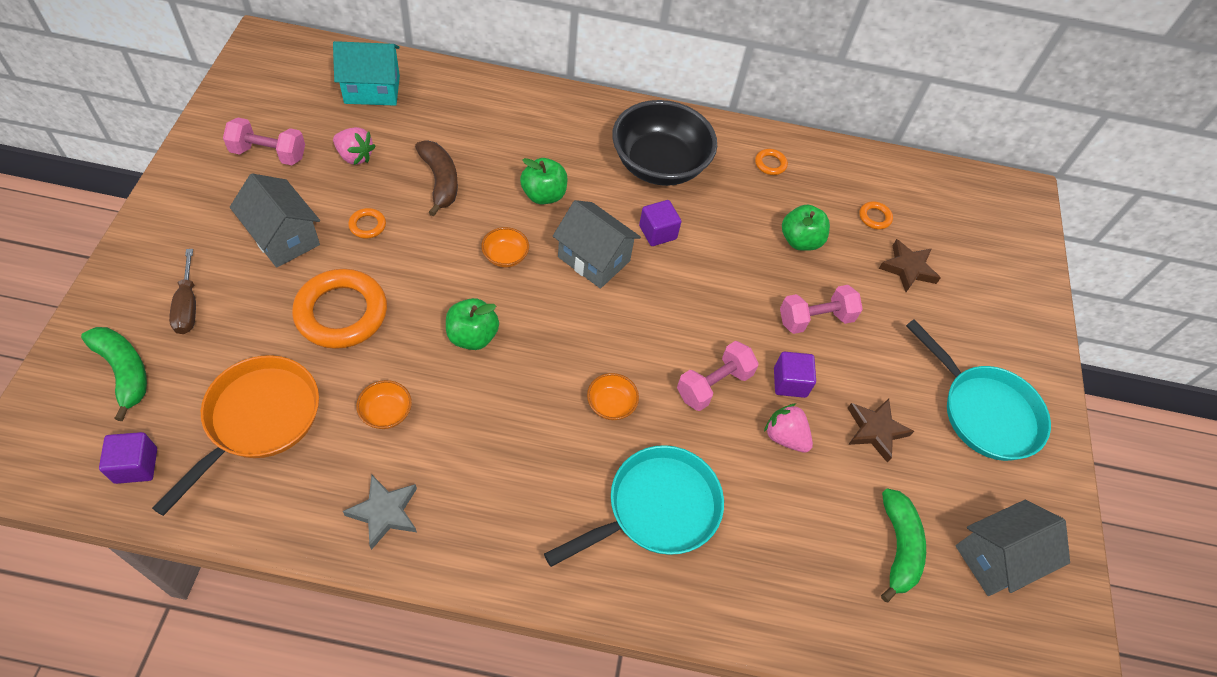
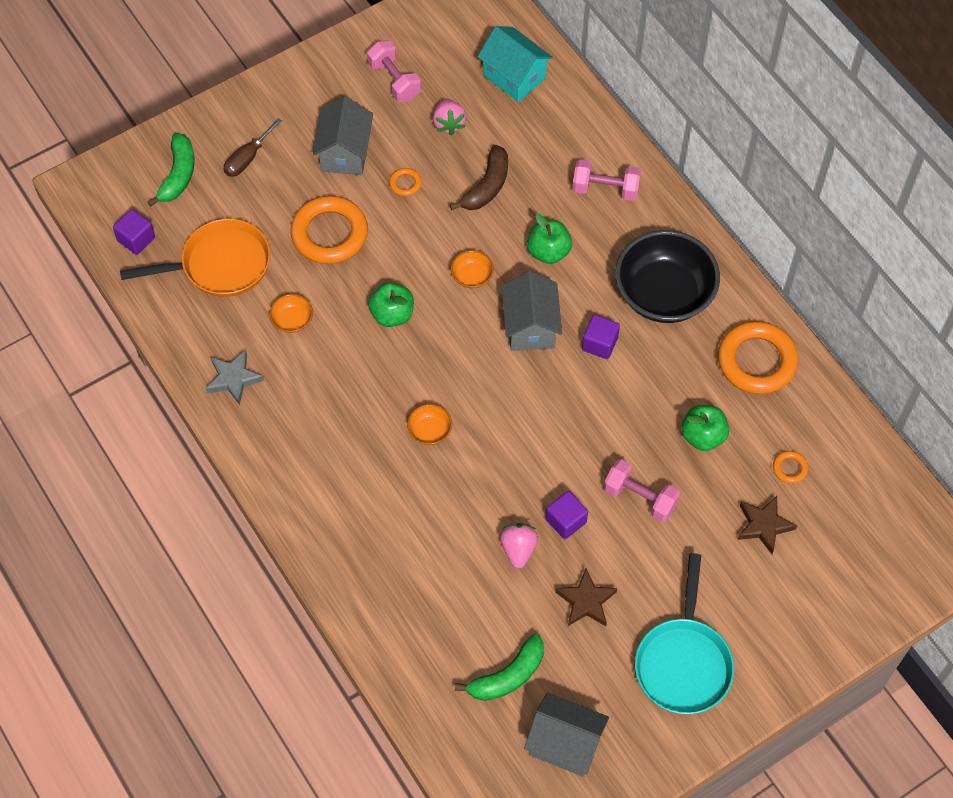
camera: 55 degrees right, 5 degrees up
turquoise pan [544,445,724,567] -> none
pink dumbbell [677,341,759,411] -> pink dumbbell moved to [572,159,641,201]
orange ring [755,149,788,175] -> orange ring [718,321,798,394], size x2.33

